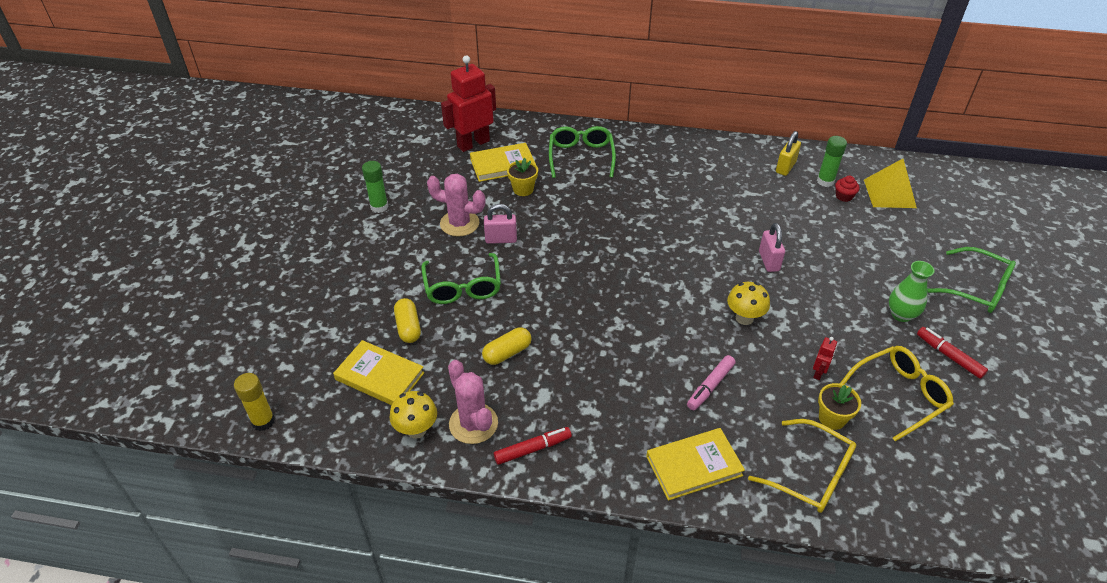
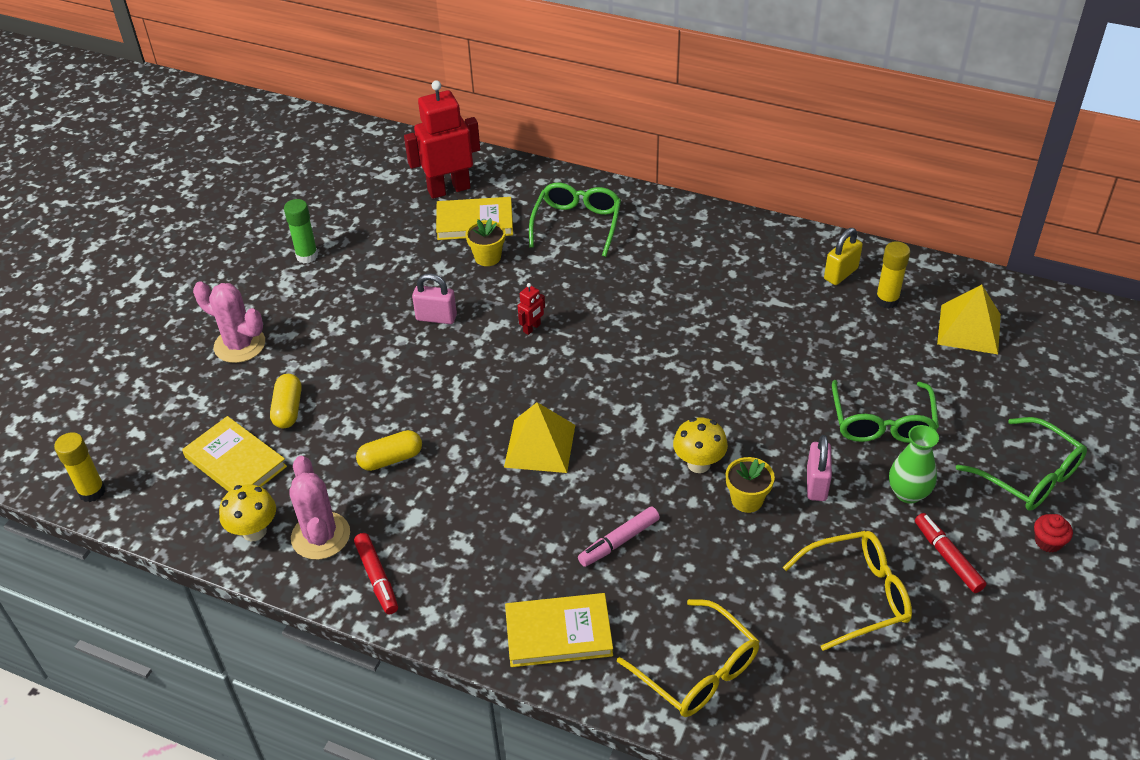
camera: 15 degrees right, 0 degrees up
green glasses [421,253,501,304] -> green glasses moved to [832,380,939,443]
pink cactus [427,174,485,237] -> pink cactus moved to [193,281,265,363]
red marker [494,427,572,465] -> red marker turned 75 degrees clockwise [354,533,398,614]
pink padlock [759,223,785,272] -> pink padlock moved to [807,435,832,501]
red robot [813,337,837,380] -> red robot moved to [518,283,545,335]
green glue stick [817,136,847,187] -> yellow glue stick [875,241,910,309]
yellow flower pot [818,383,861,430] -> yellow flower pot moved to [726,457,775,513]
red cupcake [835,175,859,202] -> red cupcake moved to [1034,514,1073,552]
none -> yellow pyramid [504,402,575,473]

